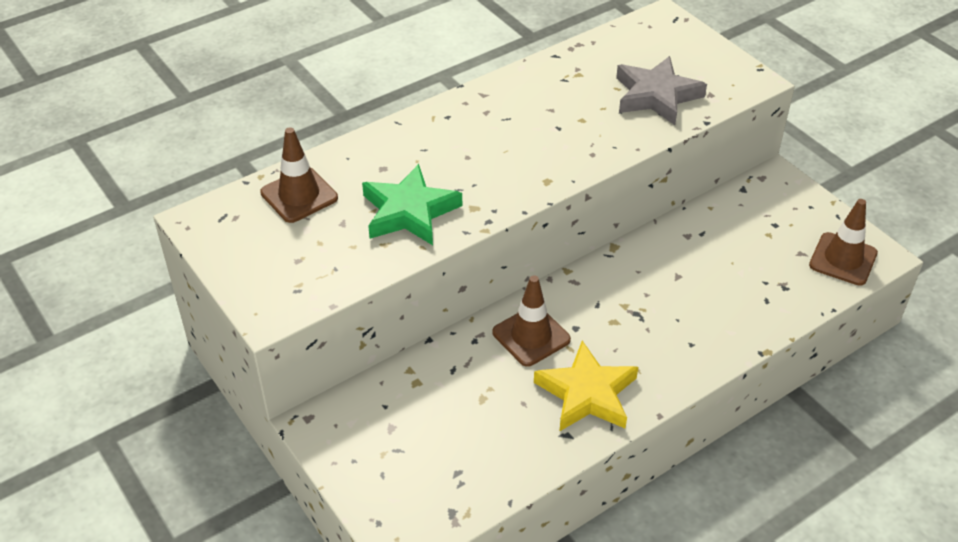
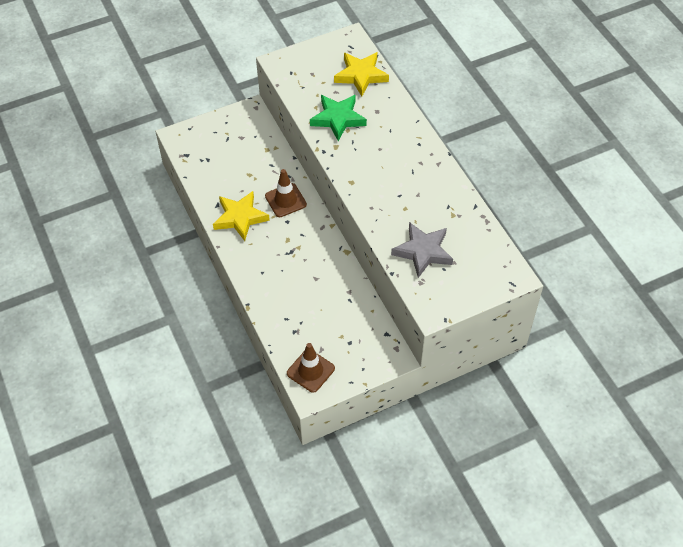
camera: 100 degrees right, 10 degrees up
brown traffic cone [260,127,338,223] -> yellow star [334,52,389,96]

